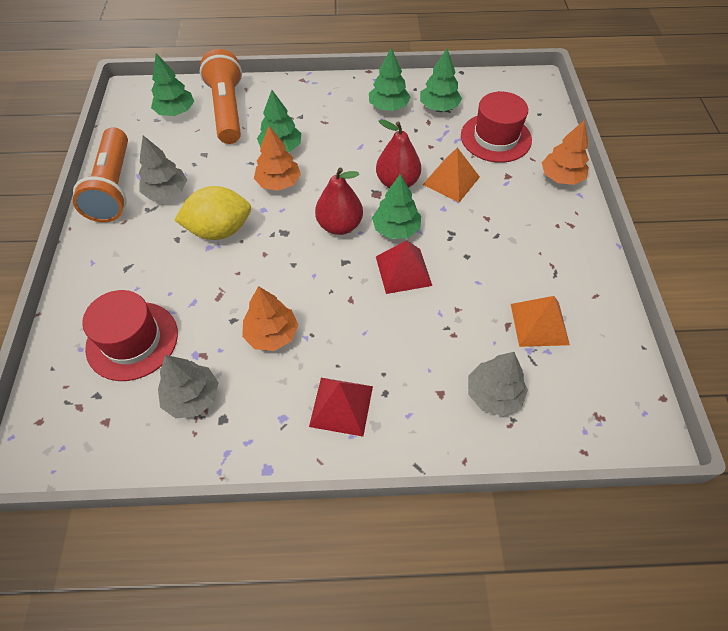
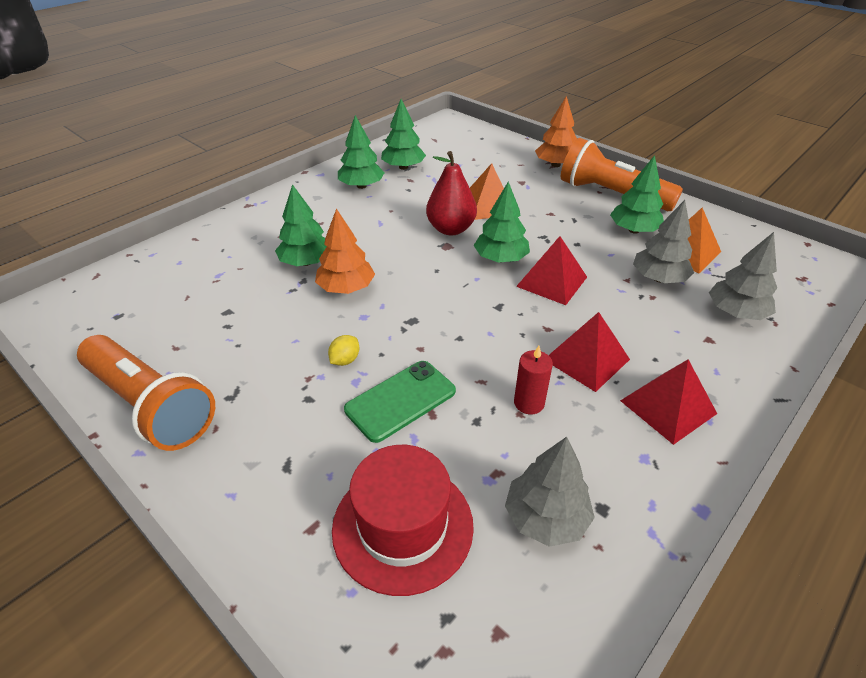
camera: 45 degrees left, 15 degrees down
grey tree [139,136,187,200] -> grey tree moved to [633,200,694,283]
green tree [151,53,194,116] -> green tree moved to [610,155,664,234]
yellow lemon [174,186,251,240] -> yellow lemon [328,335,359,366], size x0.41
orange flashlight [200,49,242,144] -> orange flashlight moved to [561,138,683,211]
orange tree [242,286,298,351] -> red candle [514,346,553,414]
red pear [315,167,363,235] -> none
red hat [461,92,532,163] -> none
none -> green phone [344,361,456,443]
none -> red pyramid [549,312,630,392]

